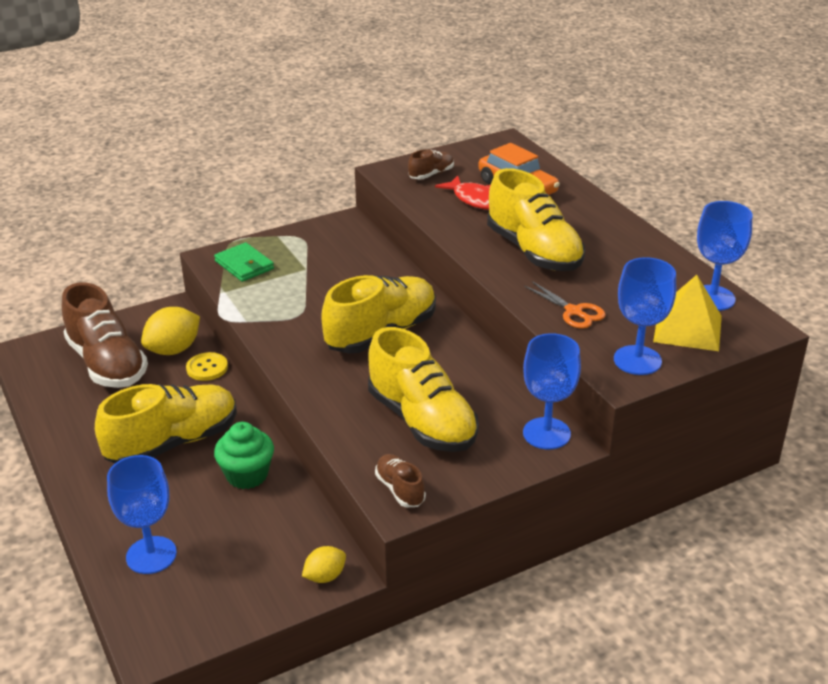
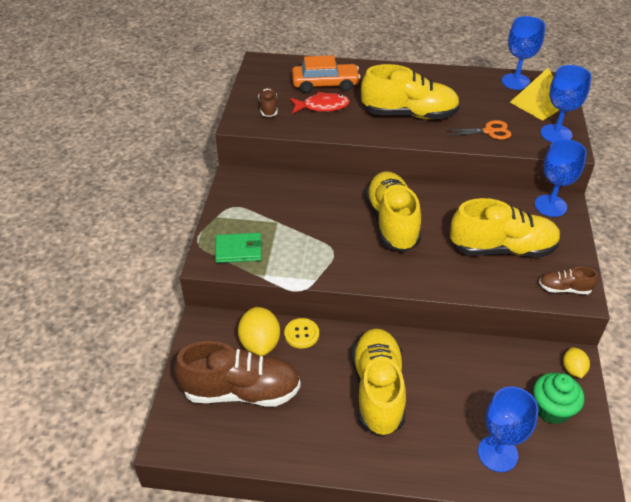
camera: 55 degrees left, 10 degrees up
green cupcake [214,422,274,489] -> green cupcake moved to [533,373,584,424]

